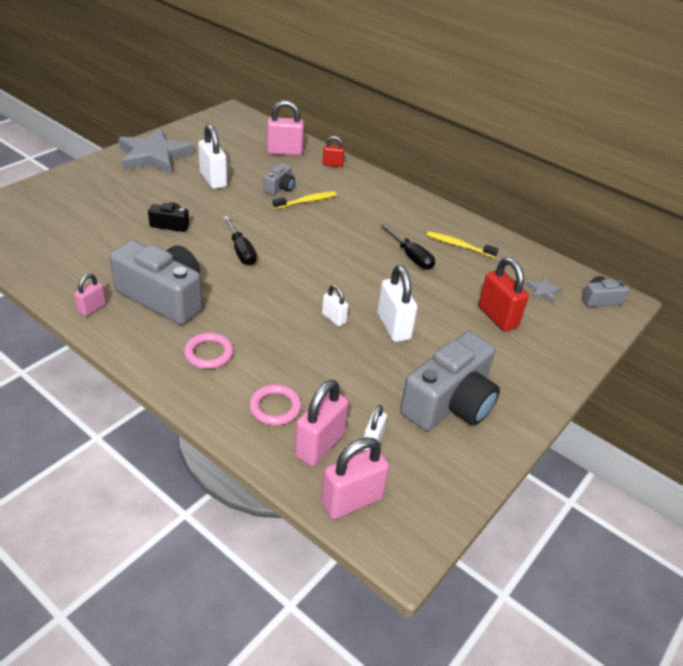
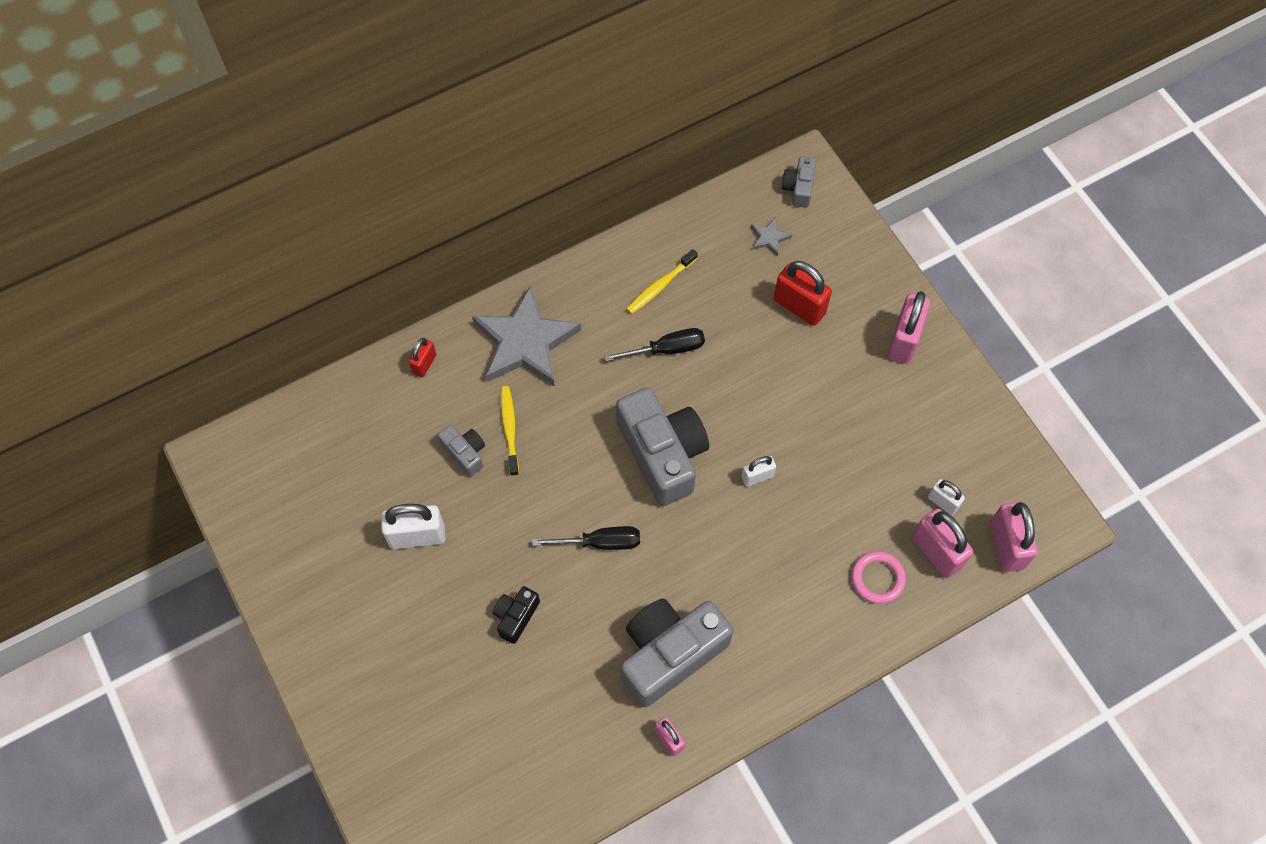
camera: 65 degrees left, 25 degrees up
grey star [118,128,194,174] -> grey star moved to [472,285,581,387]
pink ring [184,333,233,369] -> none
pink padlock [267,100,304,156] -> pink padlock moved to [888,291,930,363]
white padlock [377,265,417,342] -> none
grey camera [400,331,500,431] -> grey camera moved to [616,387,709,506]
red padlock [478,257,529,331] -> red padlock turned 45 degrees clockwise [774,261,832,326]

